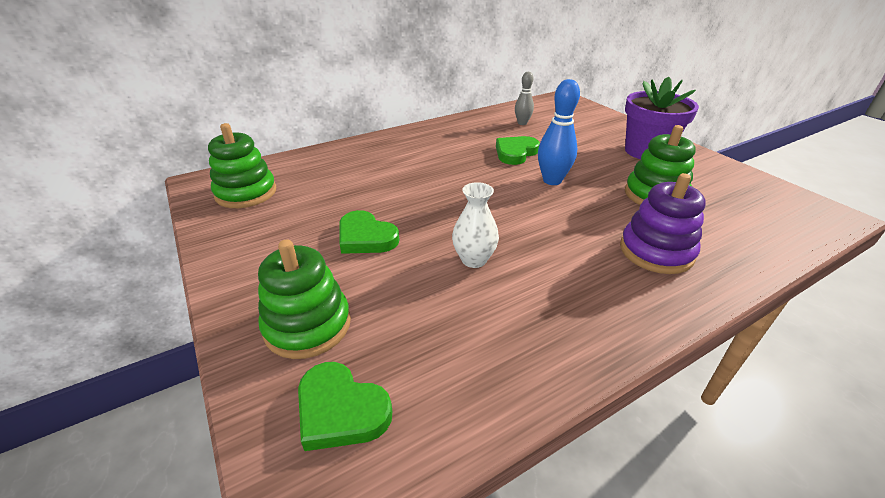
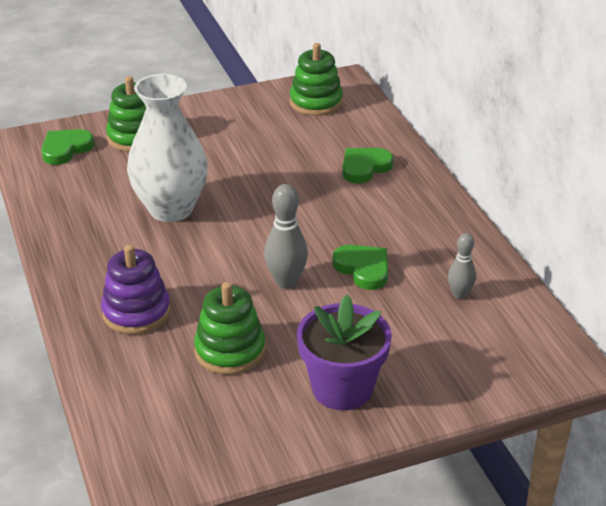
camera: 100 degrees right, 0 degrees up
green heart [340,210,399,254] -> green heart moved to [342,148,393,184]
white vase [452,182,499,268] -> white vase [127,74,208,222], size x2.07
blue bowling pin [538,79,580,185] -> grey bowling pin [264,184,308,289]

